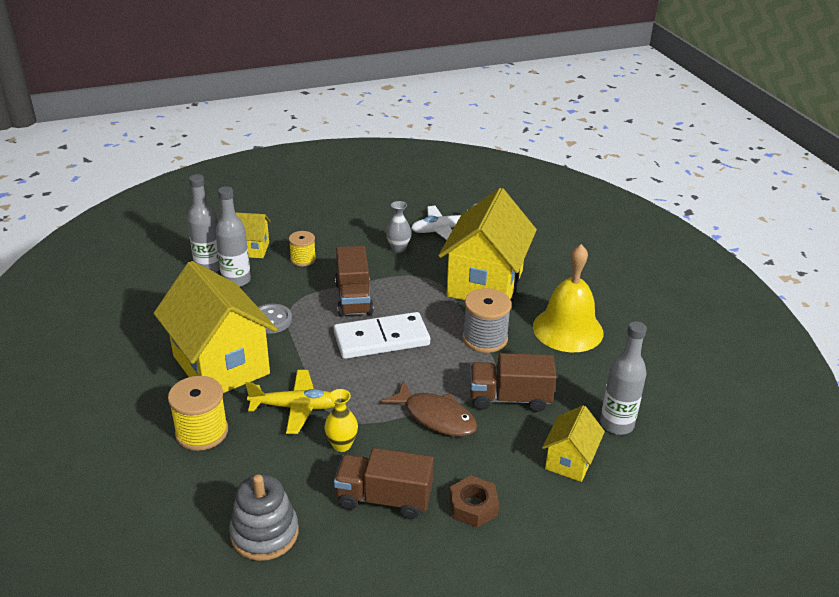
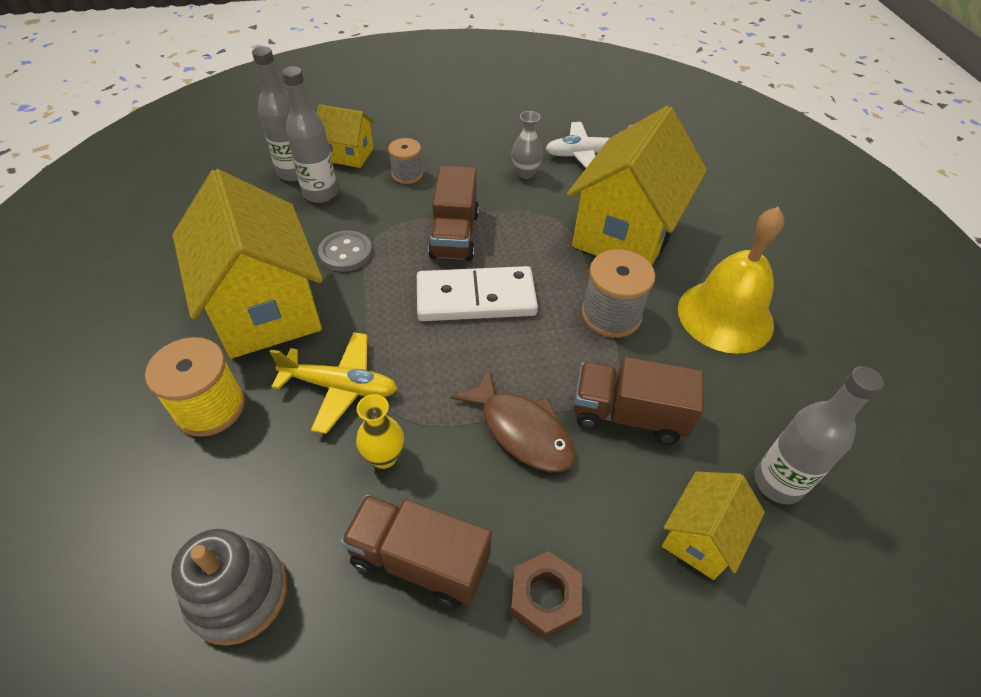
camera: 10 degrees right, 15 degrees up
yellow spool [289,231,316,266] -> grey spool [388,138,423,184]

